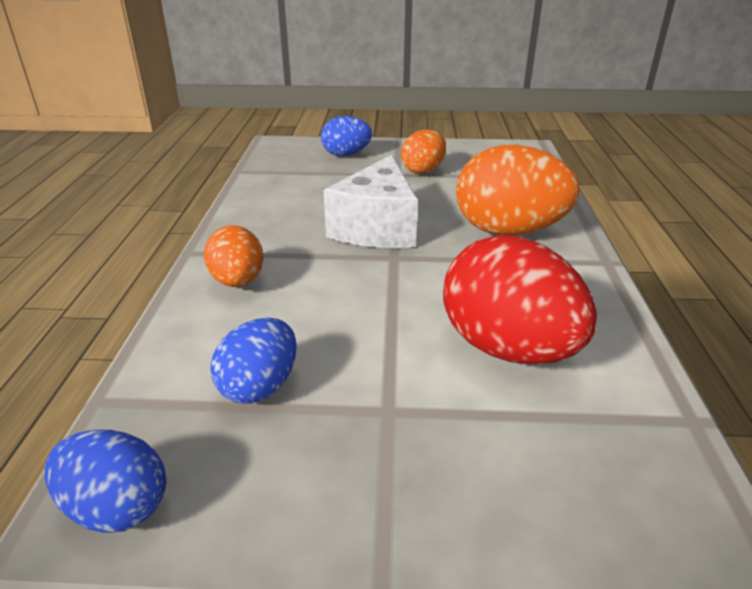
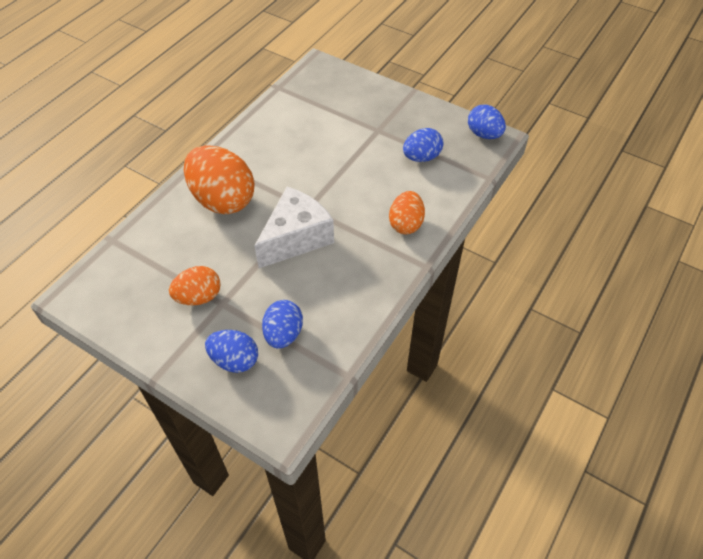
camera: 150 degrees left, 20 degrees up
red egg [443,235,597,364] -> none
none -> blue egg [262,300,303,349]

